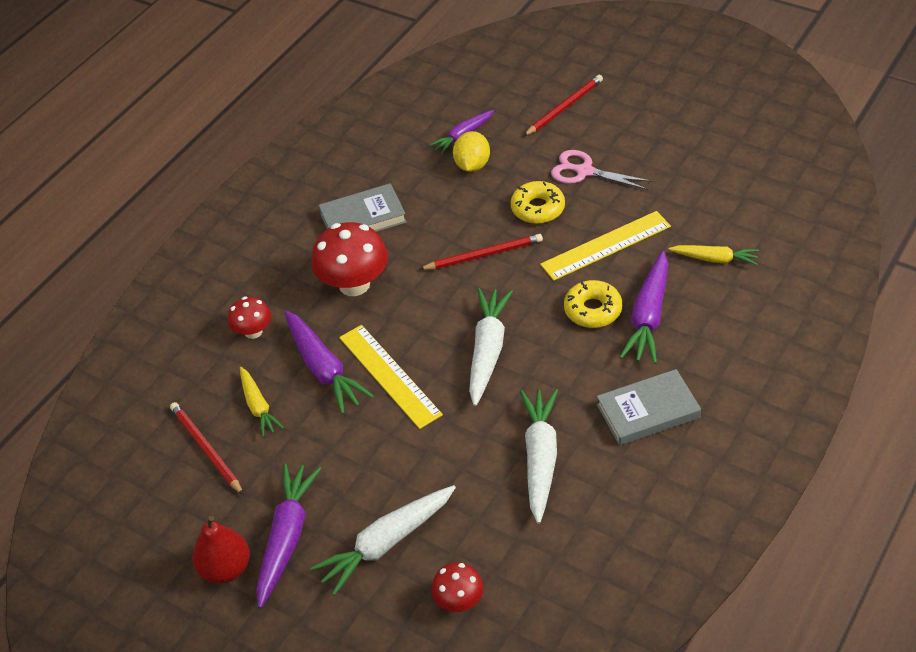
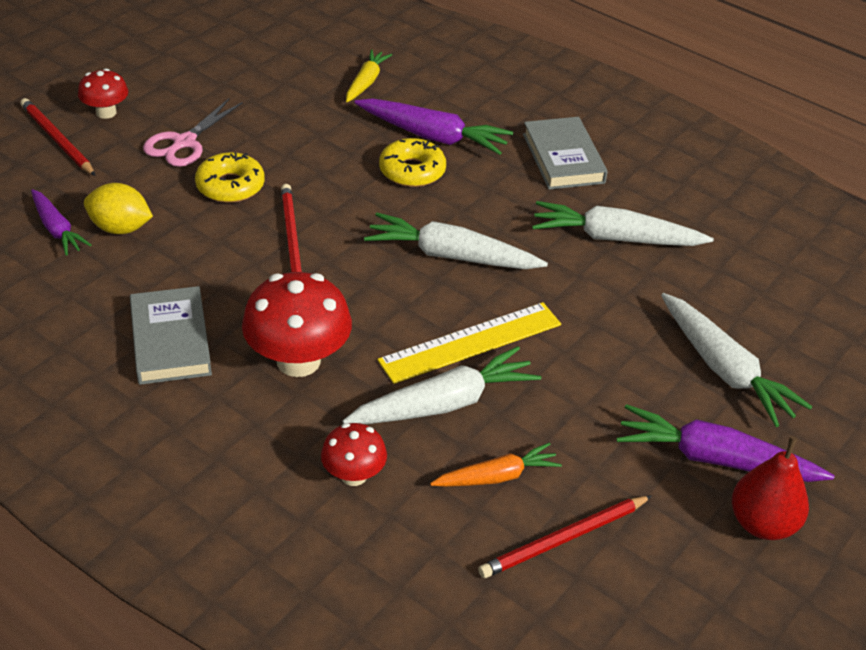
camera: 90 degrees left, 5 degrees down
yellow carrot [240,367,284,437] -> orange carrot [430,443,562,487]
purple carrot [284,310,374,414] -> white carrot [342,346,541,424]
red mushroom [431,562,484,612] -> red mushroom moved to [78,68,128,119]
yellow ruler [540,211,671,281] -> none

